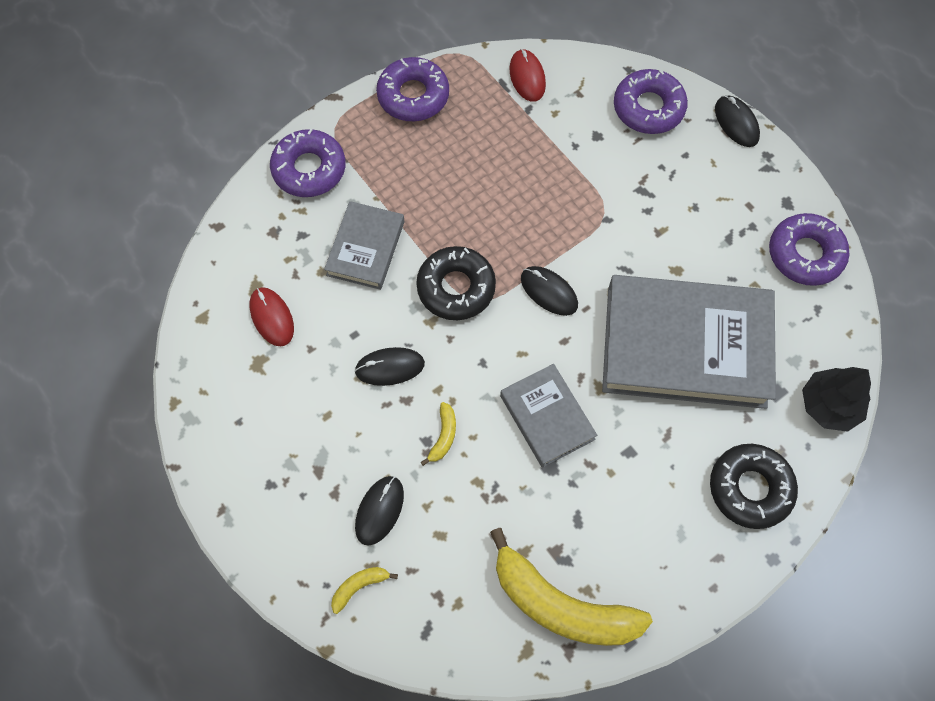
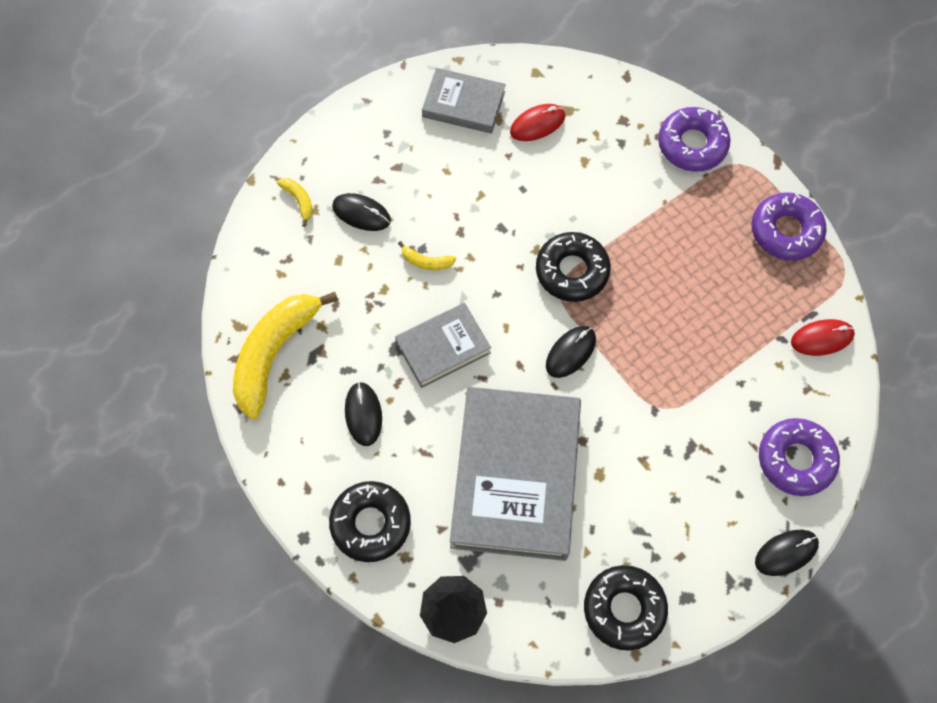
camera: 90 degrees right, 0 degrees up
grey book [324,201,404,290] -> grey book moved to [422,68,506,134]
black mouse [354,347,425,386] -> black mouse moved to [345,382,382,446]
purple donut [769,213,850,286] -> black donut [584,565,668,651]

